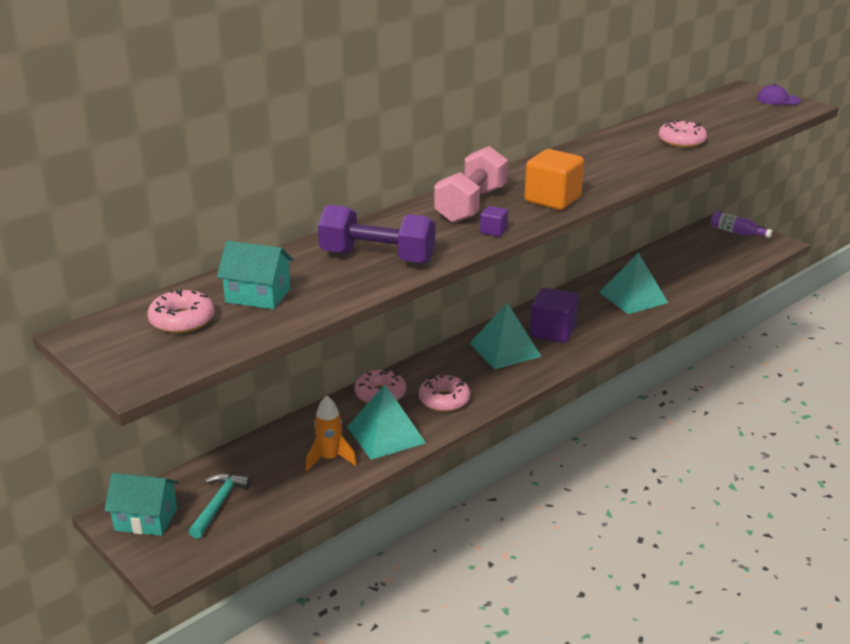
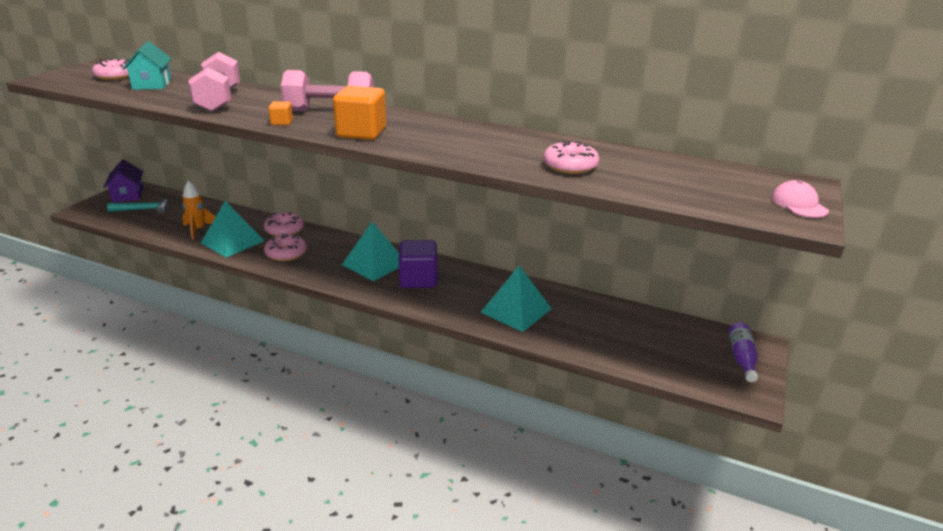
camera: 65 degrees right, 0 degrees up
turquoise house [104,473,179,536] -> purple house [104,159,143,202]
purple dumbbell [318,205,435,264] -> pink dumbbell [188,52,240,112]
purple cube [480,206,508,237] -> orange cube [268,101,293,125]
purple cap [757,84,801,105] -> pink cap [771,180,829,218]

